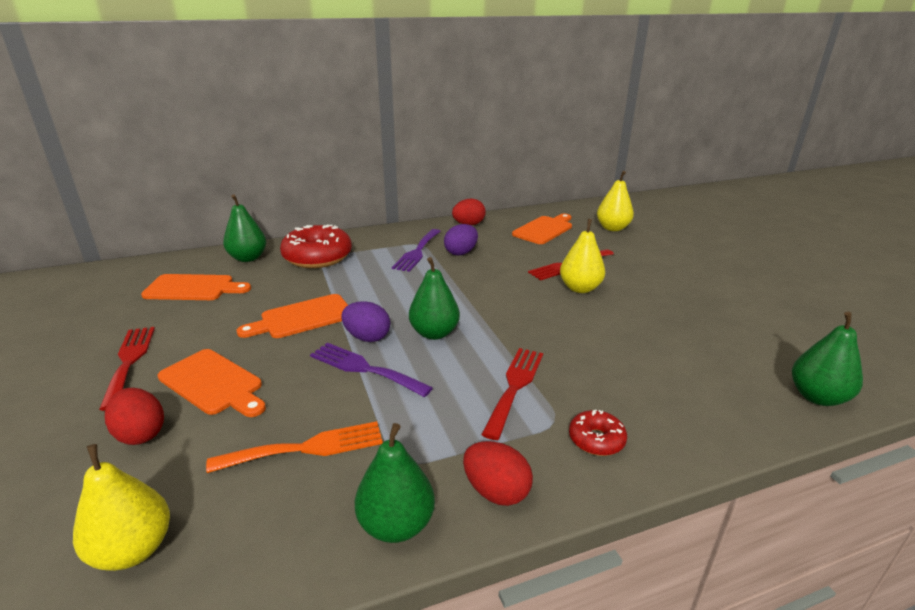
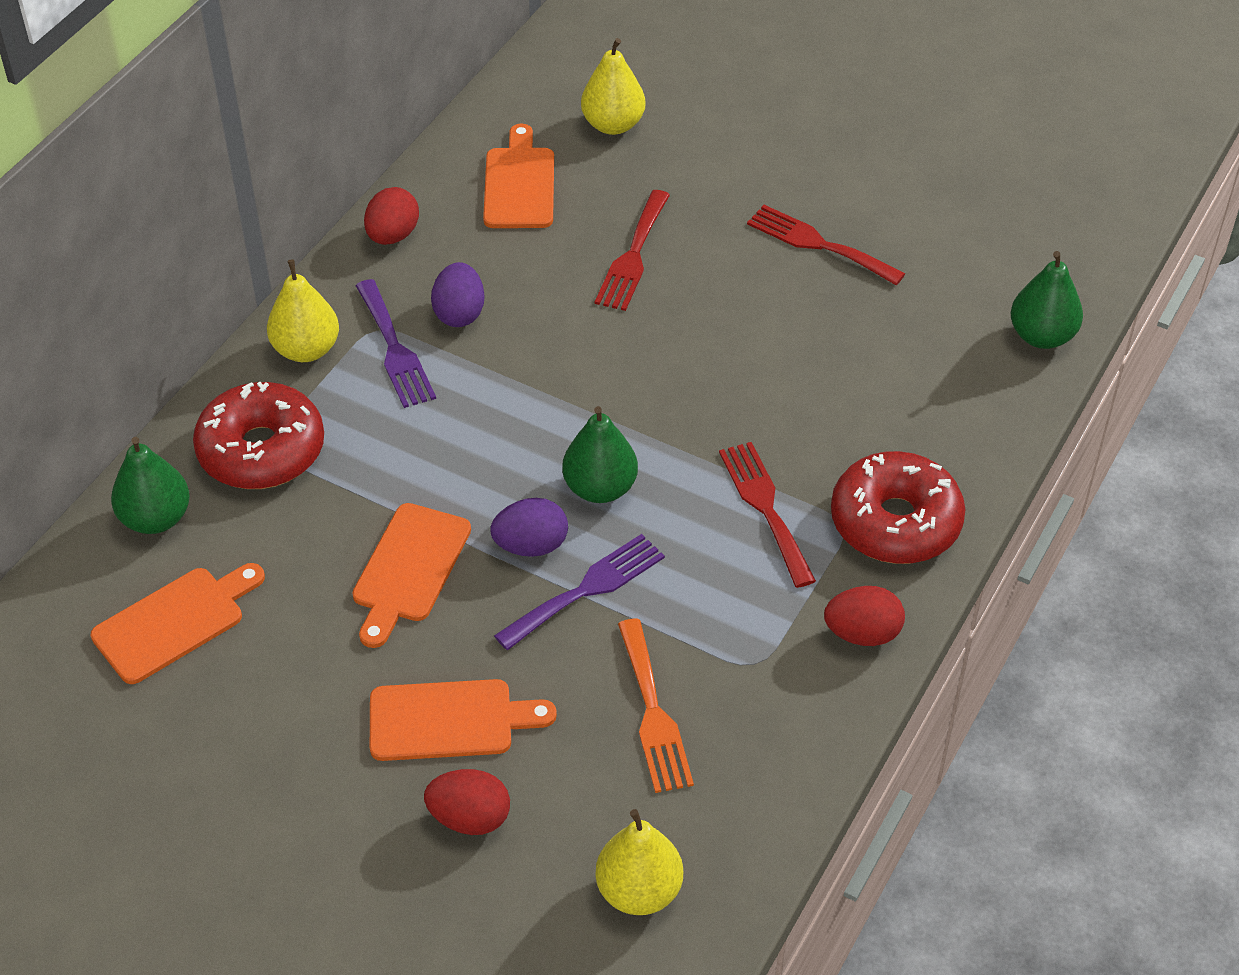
camera: 40 degrees left, 20 degrees up
red fork [99,327,155,411] -> red fork moved to [747,205,906,285]
orange fork [206,421,383,473] -> orange fork turned 135 degrees clockwise [618,619,694,793]
purple fork [310,343,433,397] -> purple fork turned 150 degrees clockwise [494,534,665,650]
green pear [355,423,435,543] -> none
yellow pear [560,219,605,293] -> yellow pear moved to [267,259,339,362]
red donut [569,410,627,456] -> red donut [831,451,966,564], size x2.02

